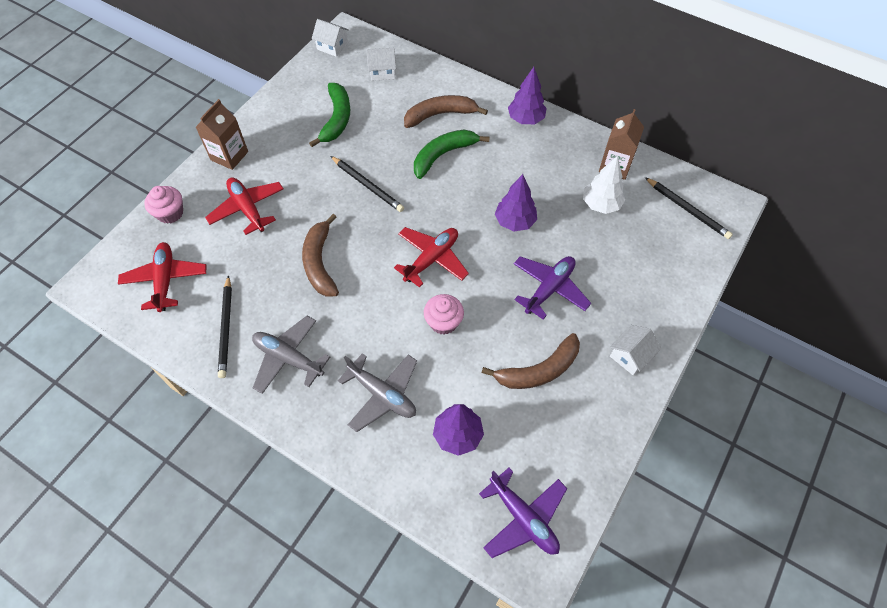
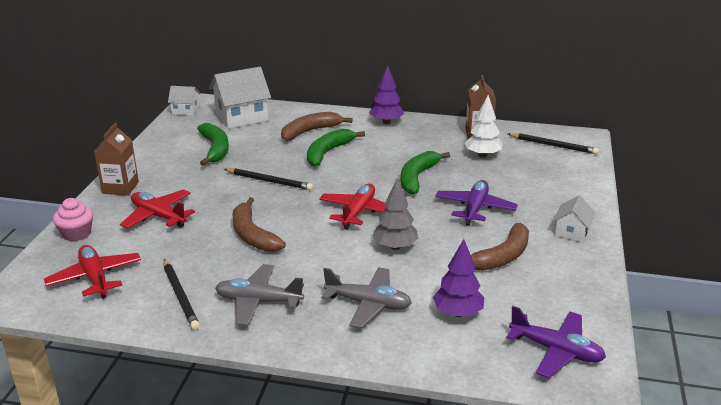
camera: 20 degrees left, 30 degrees down
white house [366,48,396,81] -> white house [209,67,271,129], size x1.86
pink cupcake [424,294,464,335] -> grey tree [373,178,418,250]
purple tree [495,174,537,231] -> green banana [401,151,450,194]

